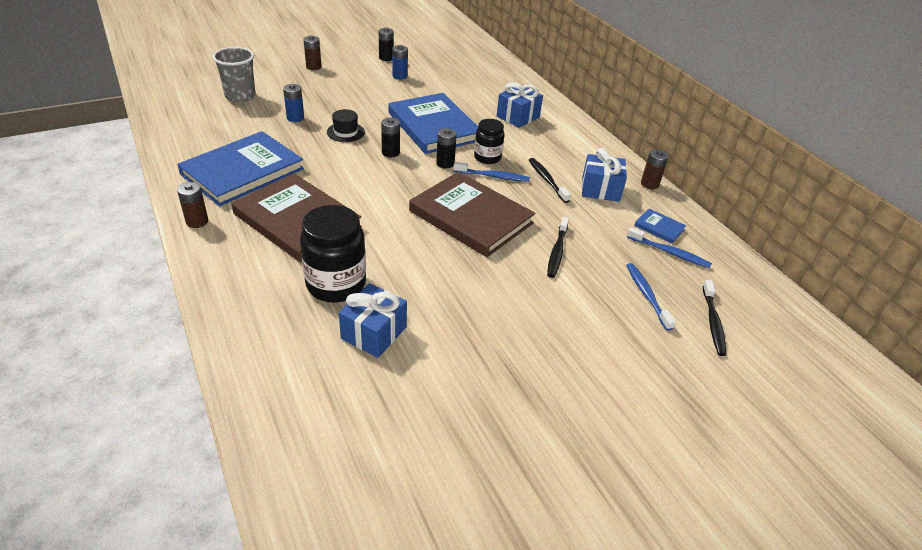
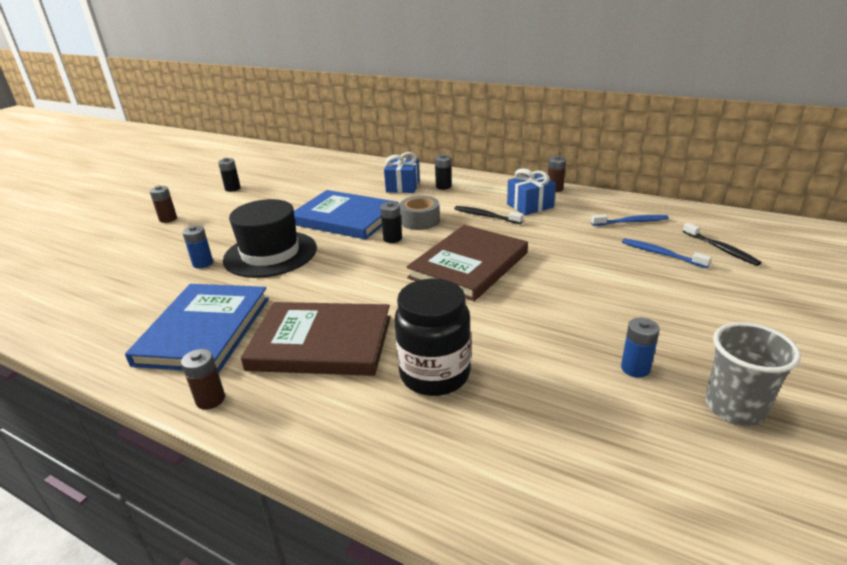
camera: 30 degrees left, 10 degrees down
grey cup [212,47,256,103] -> grey cup moved to [705,322,801,426]
black hat [327,109,365,142] -> black hat [223,199,317,278], size x2.19
blue gift [339,283,407,358] -> none
black battery [381,117,400,157] -> black battery moved to [435,154,452,190]
blue battery [392,45,408,80] -> blue battery moved to [621,318,660,378]
brown book [409,172,535,257] -> brown book turned 60 degrees counterclockwise [406,225,528,301]
blue toothbrush [453,162,530,182] -> none
black jar [474,119,505,164] -> grey tape [399,196,440,230]
black toothbrush [547,217,569,278] -> none
blue book [634,209,686,243] -> none

